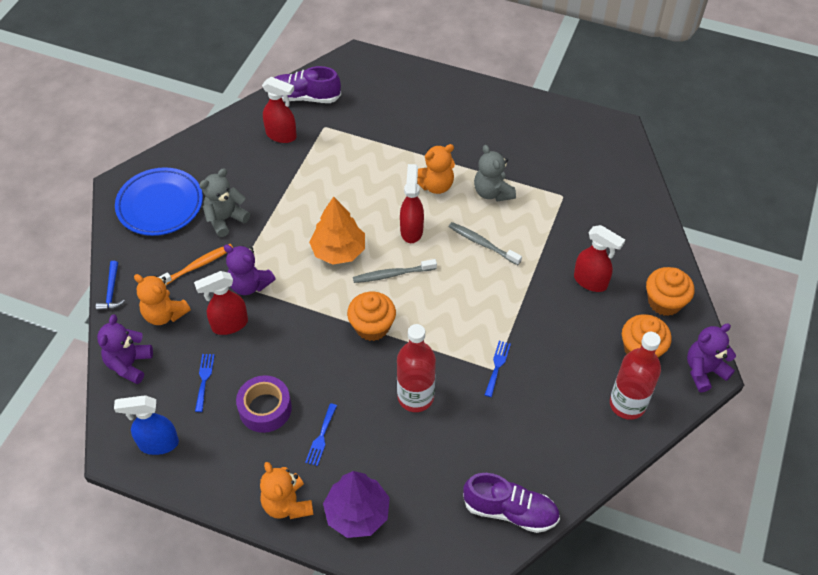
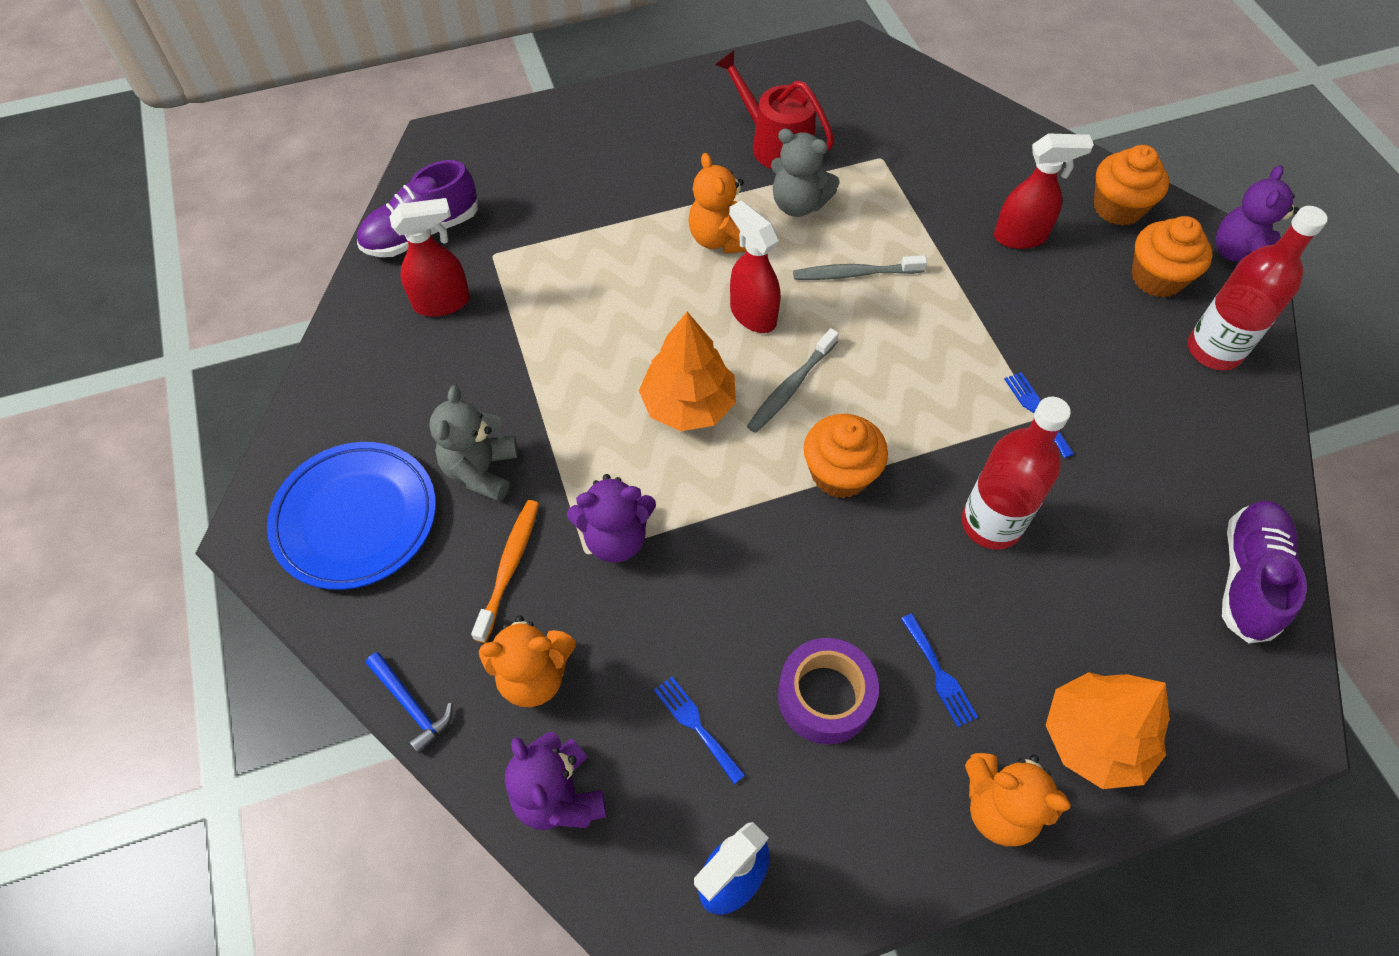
camera: 40 degrees left, 5 degrees up
red spray bottle [194,271,248,335] -> none
purple tree [323,471,390,538] -> orange tree [1046,672,1170,789]
orange teddy bear [417,144,455,194] -> orange teddy bear turned 135 degrees clockwise [688,153,747,254]
purple shoe [463,473,560,533] -> purple shoe turned 45 degrees counterclockwise [1222,500,1307,643]
none -> red watering can [715,50,834,169]

